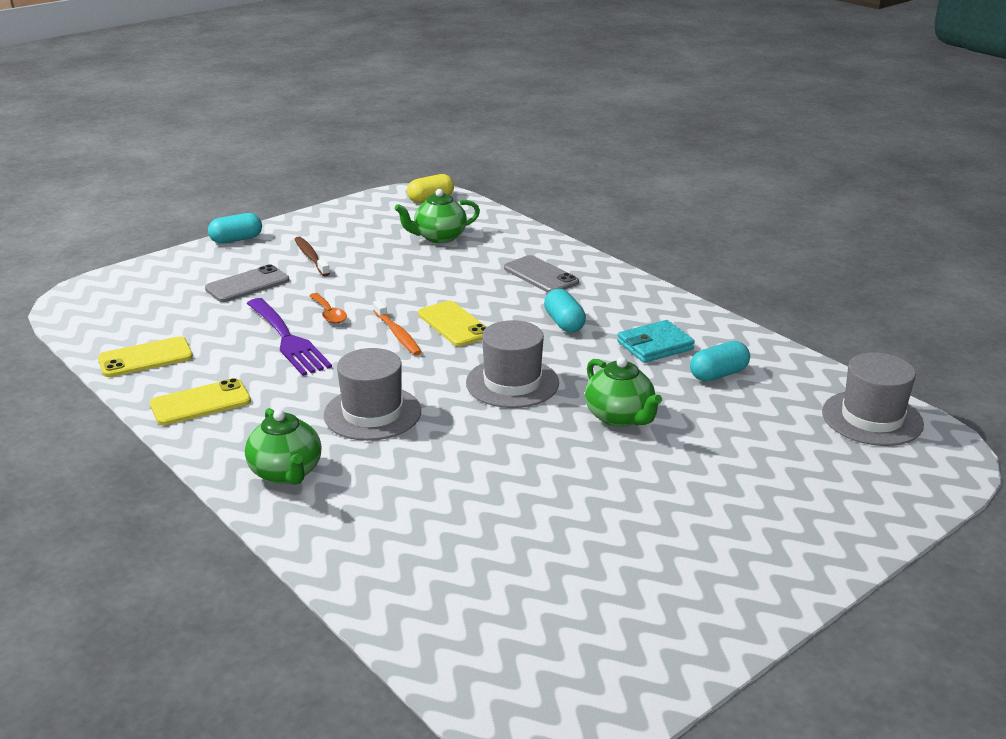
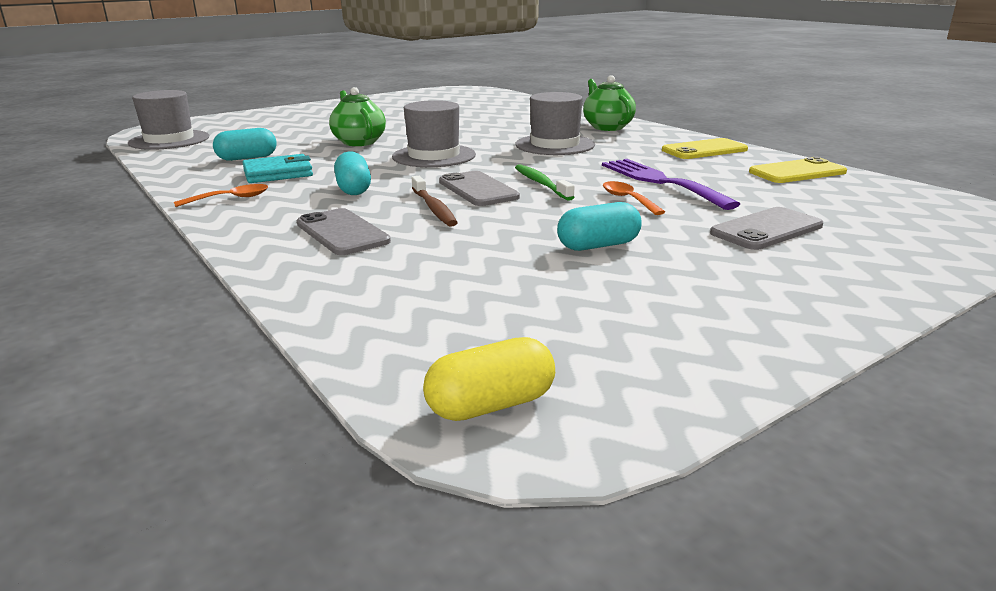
camera: 175 degrees left, 5 degrees down
turquoise capsule [208,213,262,244] -> turquoise capsule moved to [557,202,642,251]
brown toothbrush [294,237,330,276] -> brown toothbrush moved to [412,176,458,227]
orange toothbrush [373,300,422,356] -> green toothbrush [515,164,575,201]
green teapot [395,189,480,243] -> none
yellow phone [418,301,487,346] -> grey phone [439,171,520,206]
none -> orange spoon [174,184,268,207]

